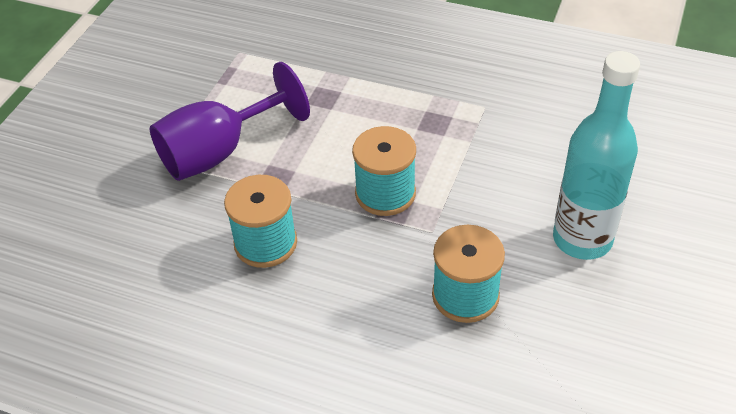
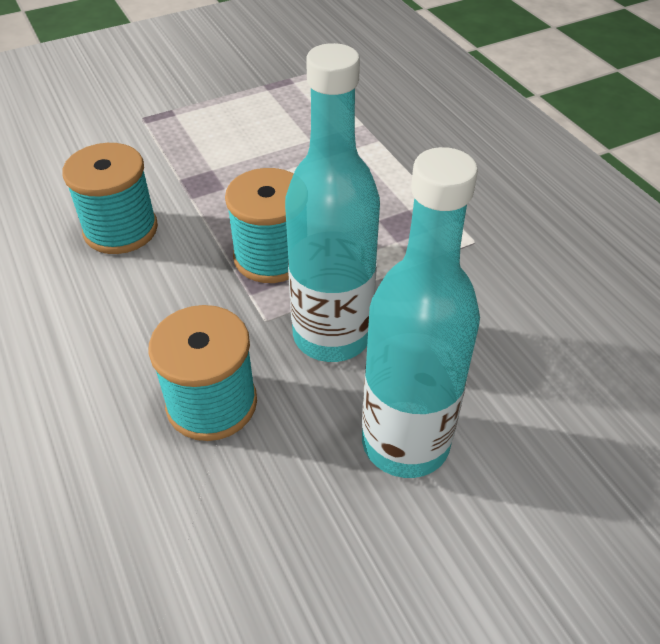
camera: 40 degrees right, 0 degrees up
purple goblet [150,62,310,181] -> none
none -> turquoise bottle [285,43,380,362]

